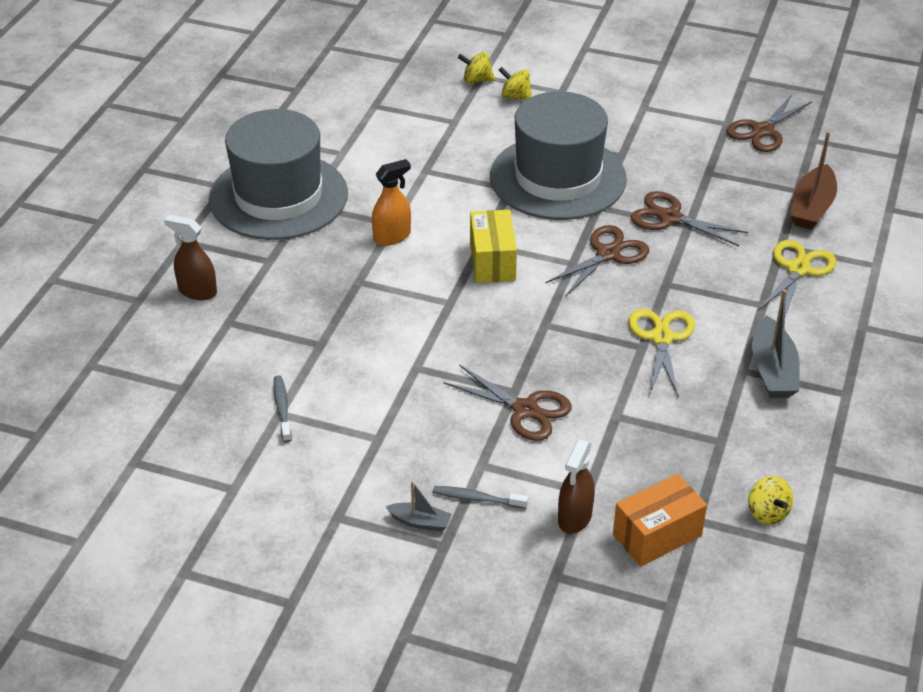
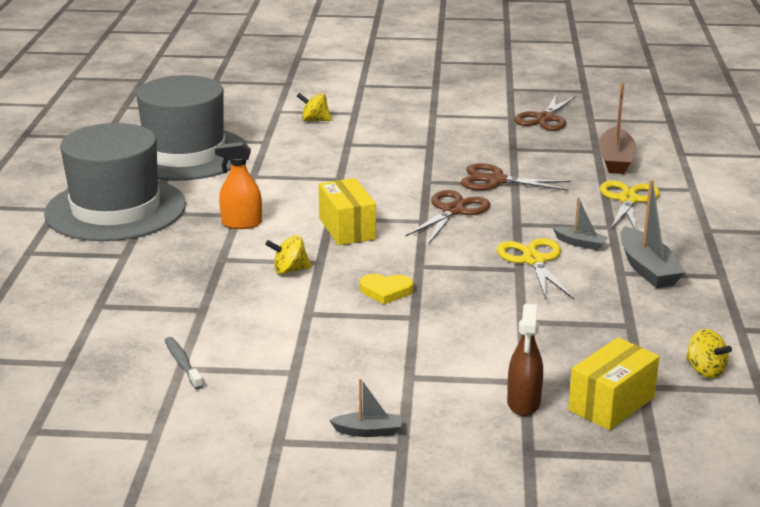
camera: 15 degrees left, 15 degrees down
brown spray bottle [164,215,217,300] -> none
orange spray bottle [372,159,411,246] -> orange spray bottle turned 135 degrees counterclockwise [215,142,262,229]
grey toothbrush [433,486,528,509] -> none
brown scissors [444,365,572,441] -> none
yellow spinning top [458,52,495,84] -> yellow spinning top moved to [265,235,312,274]
grey hat [490,91,627,220] -> grey hat moved to [136,75,248,181]
orange box [613,474,707,566] -> yellow box [568,338,660,430]
none -> yellow heart [360,274,413,304]
none -> grey boat [553,198,608,250]

